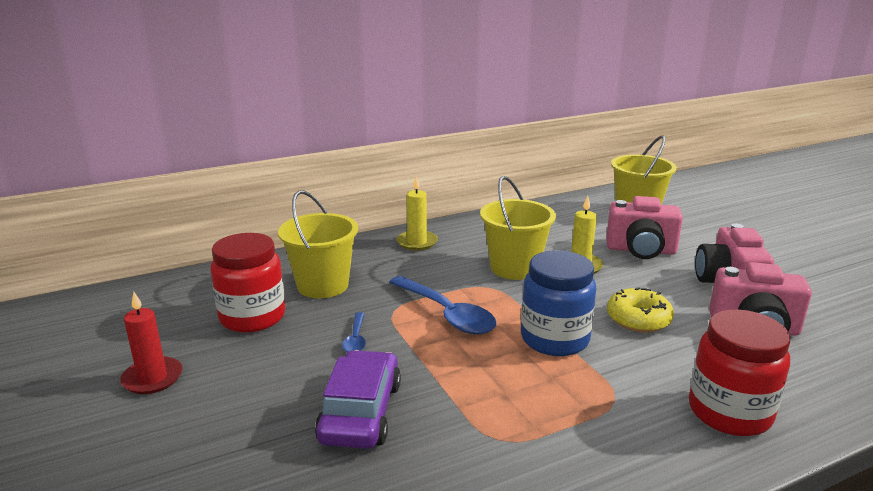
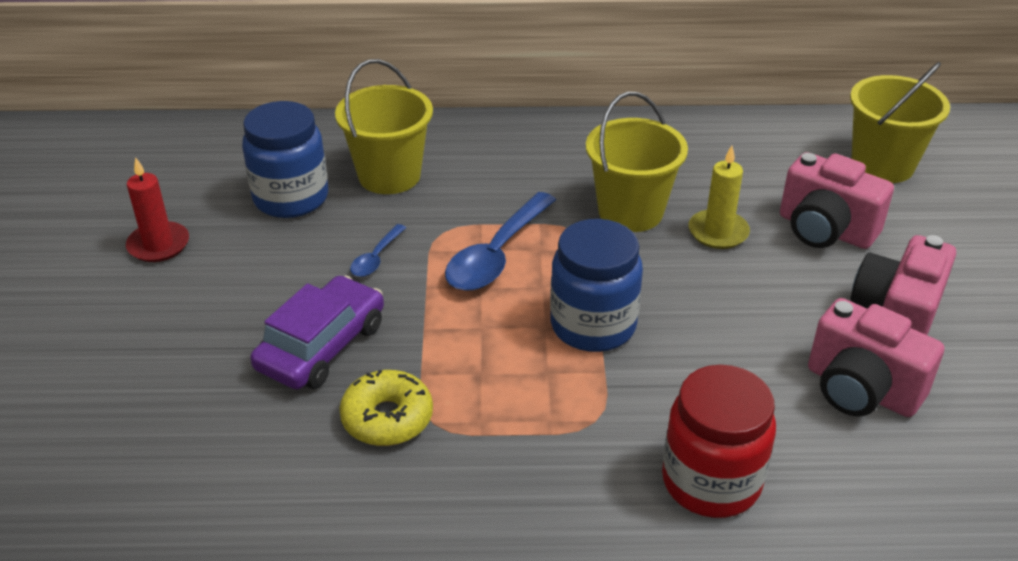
camera: 25 degrees right, 15 degrees up
red jar [210,233,285,333] -> blue jar [242,101,328,218]
blue spoon [389,276,497,335] -> blue spoon turned 45 degrees clockwise [445,192,556,291]
yellow candle [396,176,438,251] -> none
yellow donut [607,288,674,333] -> yellow donut moved to [339,370,433,446]

